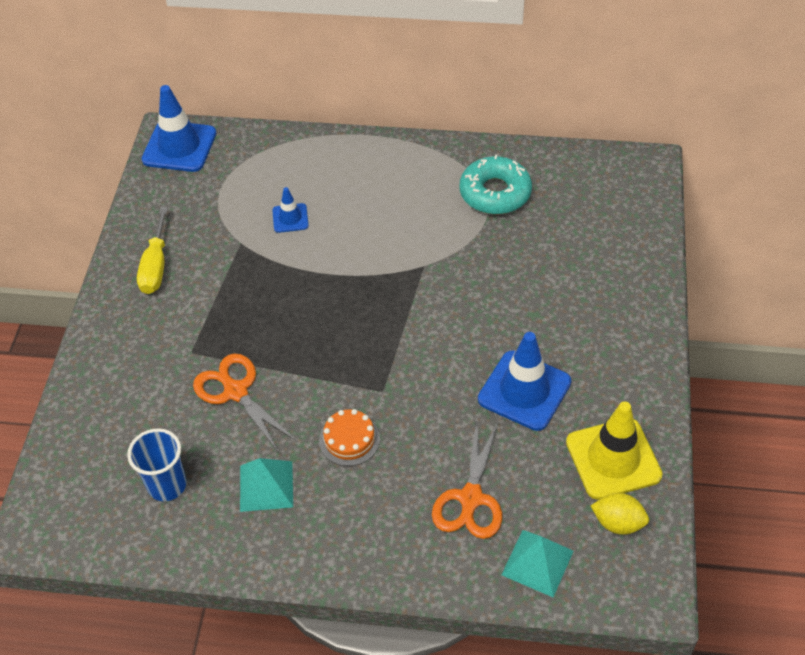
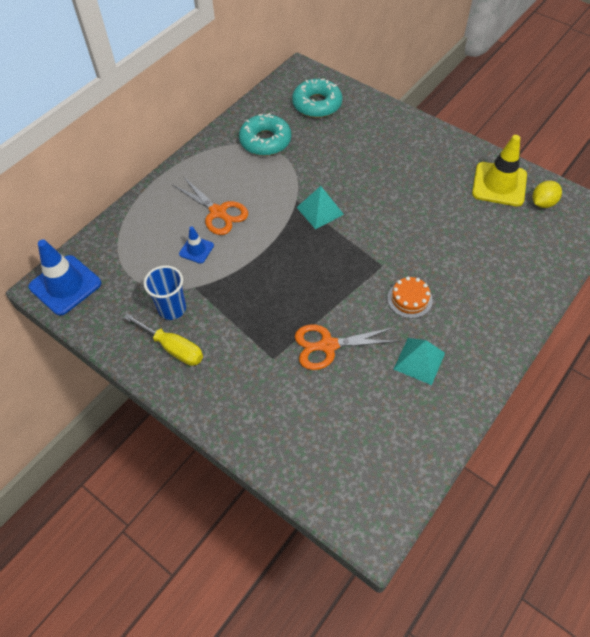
camera: 60 degrees left, 5 degrees up
blue cup [127,428,187,501] -> blue cup moved to [144,265,186,320]
orange scissors [432,419,502,539] -> orange scissors moved to [172,176,248,235]
blue traffic cone [478,332,571,431] -> none
turquoise pyramid [501,530,574,597] -> turquoise pyramid moved to [296,186,344,229]
none -> turquoise donut [292,79,342,118]

